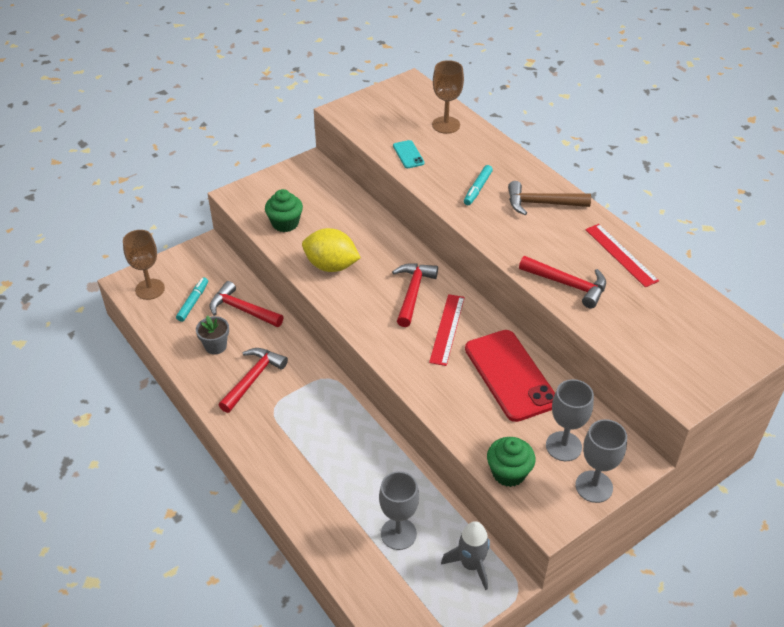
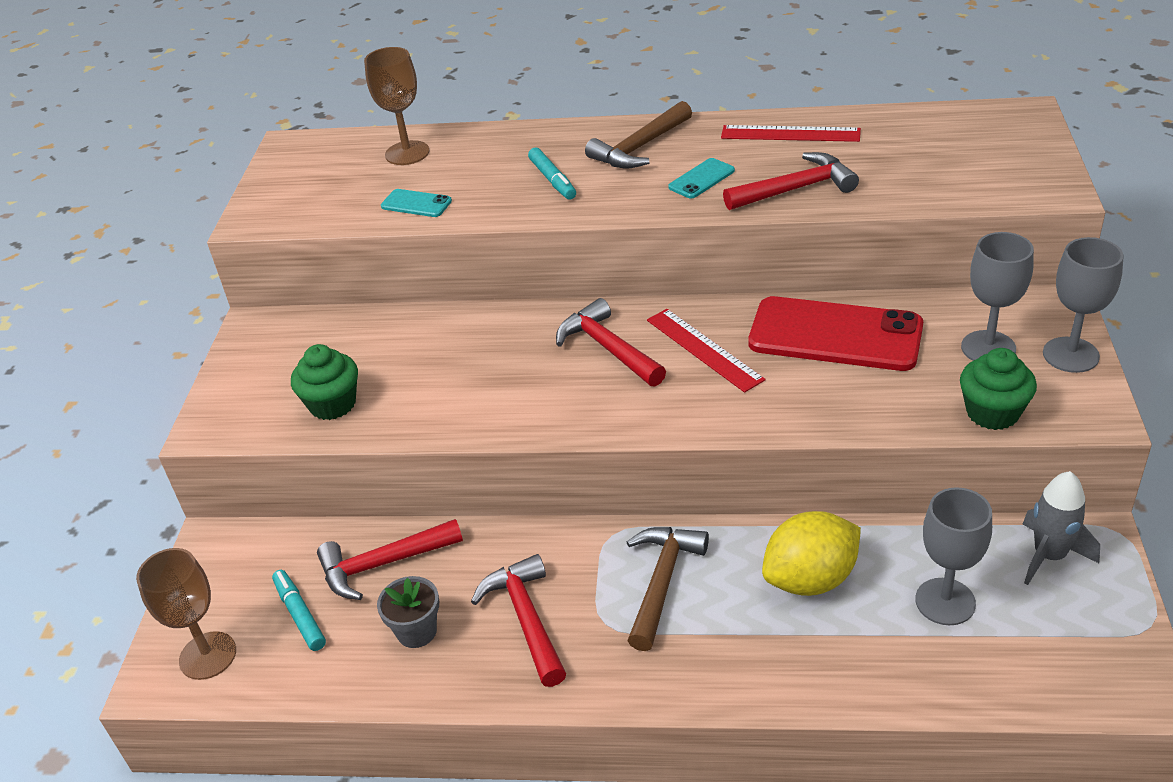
camera: 45 degrees left, 5 degrees down
yellow lemon [302,228,361,272] -> yellow lemon moved to [762,511,861,596]
none -> brown hammer [627,527,709,651]
none -> turquoise phone [668,158,735,198]

